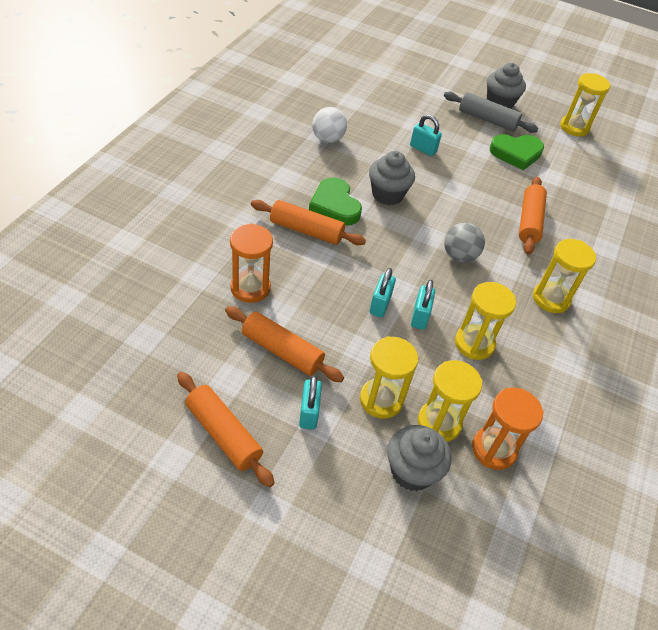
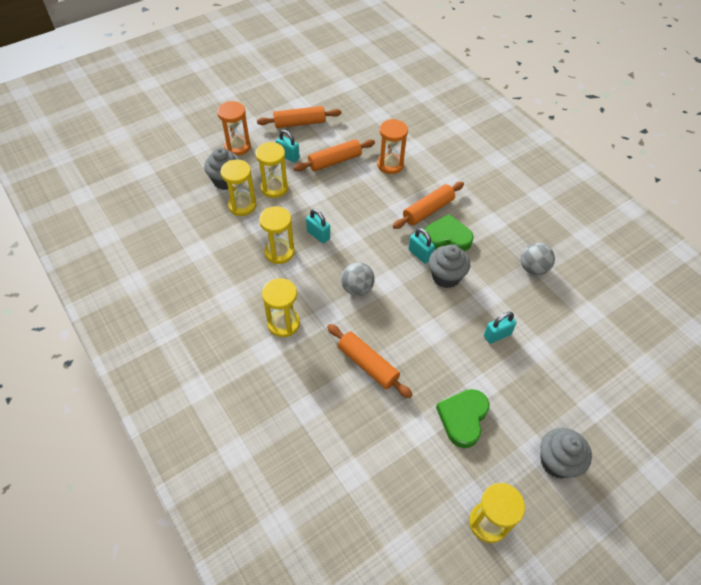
camera: 125 degrees right, 5 degrees up
white ball [312,107,347,143] -> grey ball [521,243,555,275]
turquoise padlock [370,268,396,318] -> turquoise padlock moved to [408,228,435,263]
grey rolling pin [444,92,539,133] -> none
orange hourglass [472,388,544,470] -> orange hourglass moved to [217,101,251,156]

